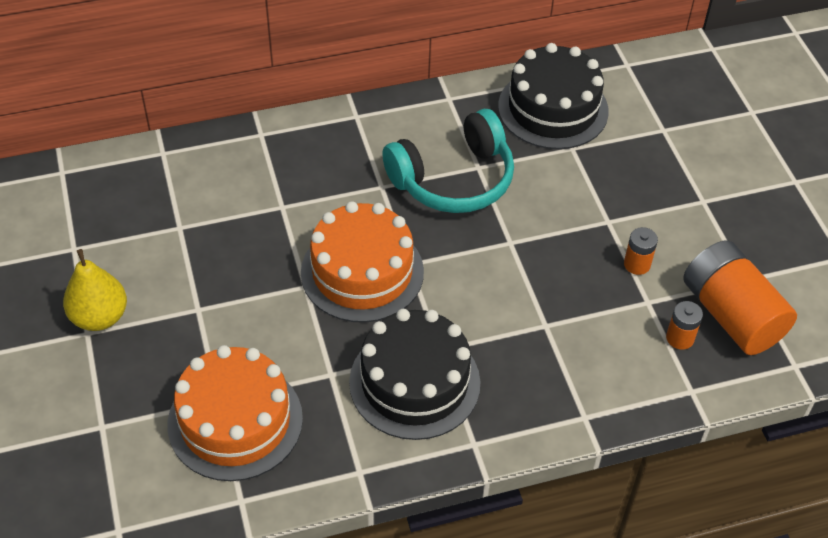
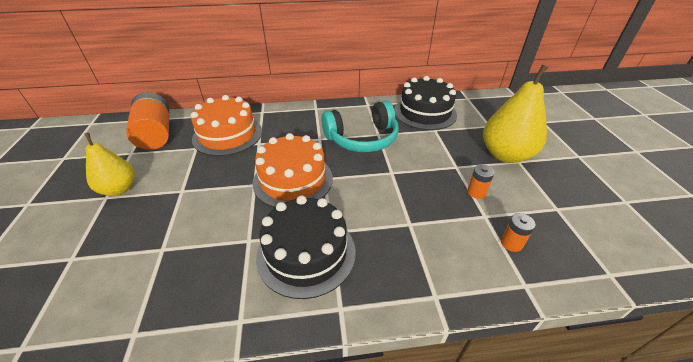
camera: 10 degrees right, 10 degrees down
orange cake [168,345,303,481] -> orange cake moved to [191,95,262,156]
orange battery [683,240,797,355] -> orange battery moved to [126,92,169,150]
none -> yellow pear [483,64,548,163]

